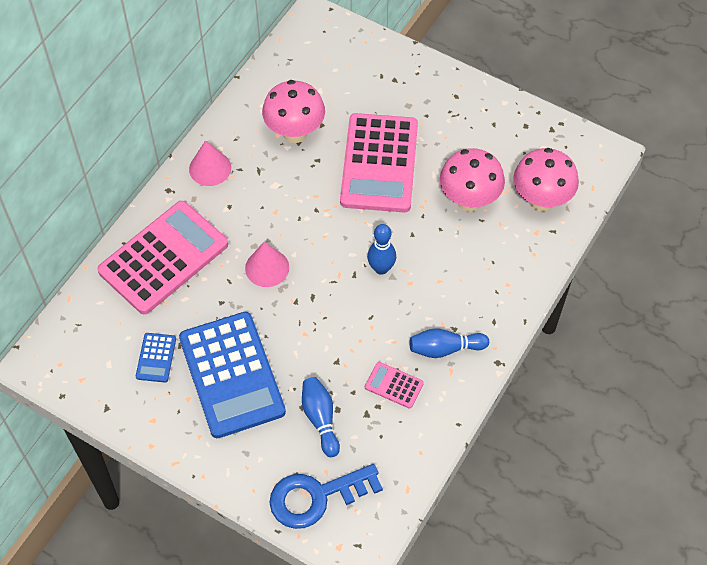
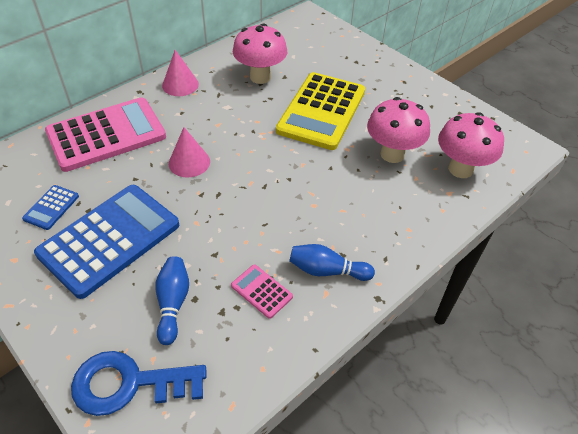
camera: 15 degrees right, 10 degrees down
blue calculator [179,312,286,438] -> blue calculator turned 135 degrees counterclockwise [34,185,179,299]
pink calculator [340,113,418,212] -> yellow calculator [276,72,365,150]
blue bowling pin [367,224,396,275] -> none

